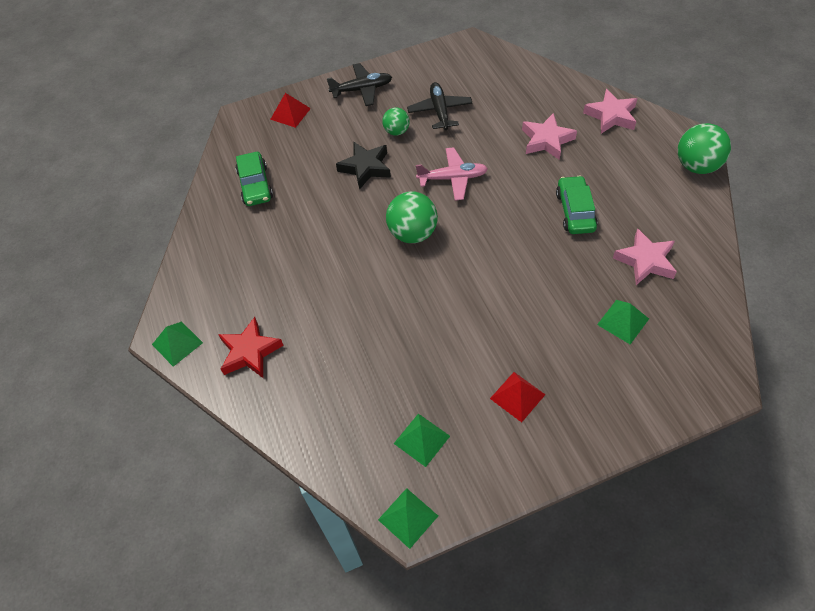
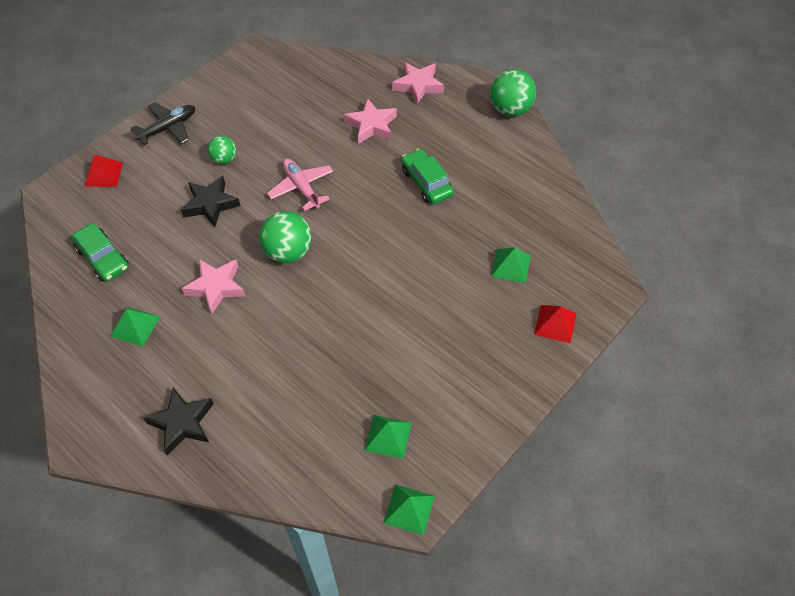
camera: 30 degrees left, 0 degrees up
green pyramid [152,321,203,367] -> green pyramid moved to [111,307,160,347]
red star [218,317,284,378] -> black star [144,387,214,455]
black plane [407,82,472,130] -> none
pink plane [416,147,488,201] -> pink plane turned 90 degrees counterclockwise [267,158,333,211]
red pyramid [490,372,546,422] -> red pyramid moved to [534,305,577,344]
pink star [613,228,677,285] -> pink star moved to [181,259,245,314]

